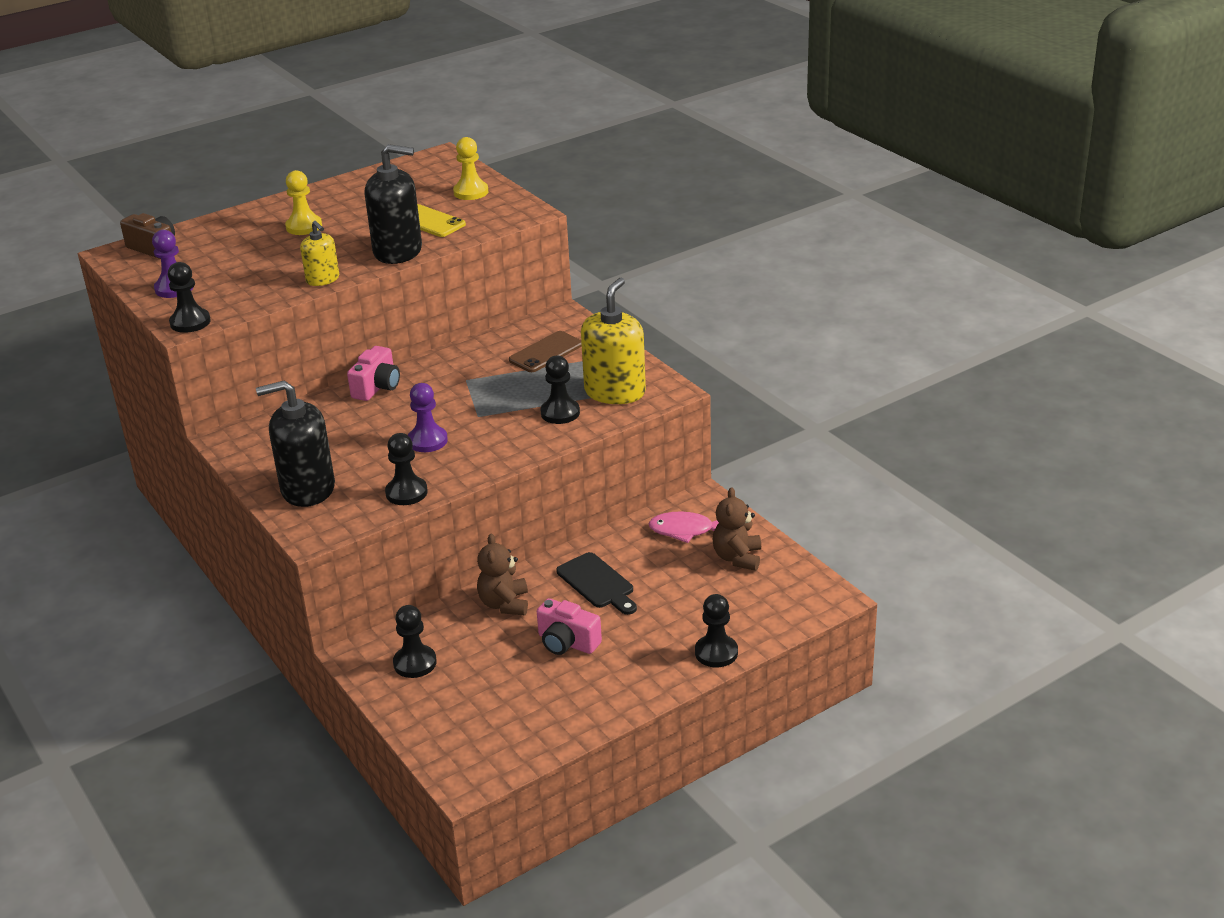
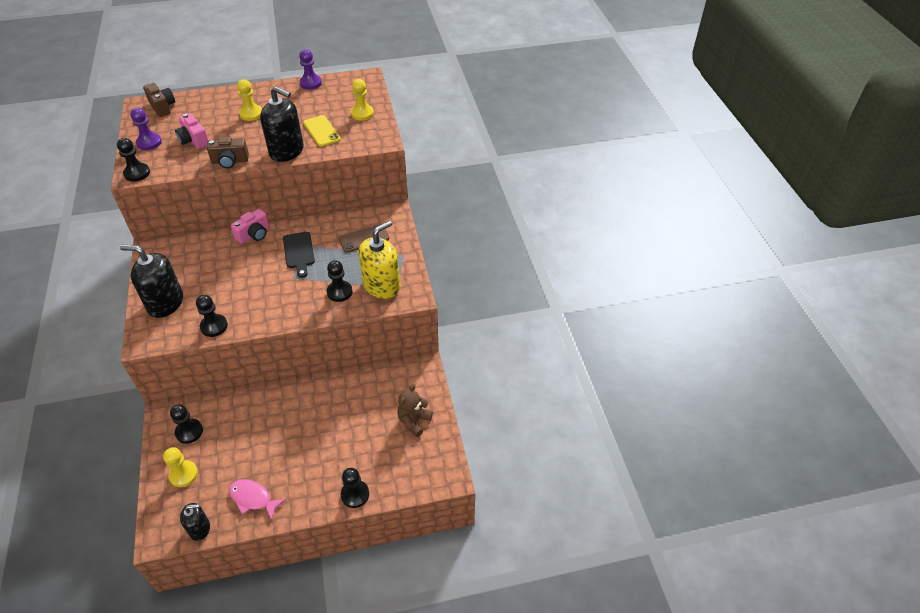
camera: 20 degrees right, 15 degrees up
yellow soap dispenser [300,221,339,286] -> brown camera [207,137,249,168]
purple pawn [408,383,448,452] -> purple pawn moved to [299,49,322,90]
brown teddy bear [477,533,528,616] -> none
pink camera [537,598,602,655] -> pink camera moved to [175,113,208,149]
black cutting board [556,552,637,615] -> black cutting board moved to [283,232,315,278]
pink fish [649,511,719,543] -> pink fish moved to [229,479,286,521]
none -> yellow pawn [163,447,198,487]
none -> black soap dispenser [180,503,210,541]

